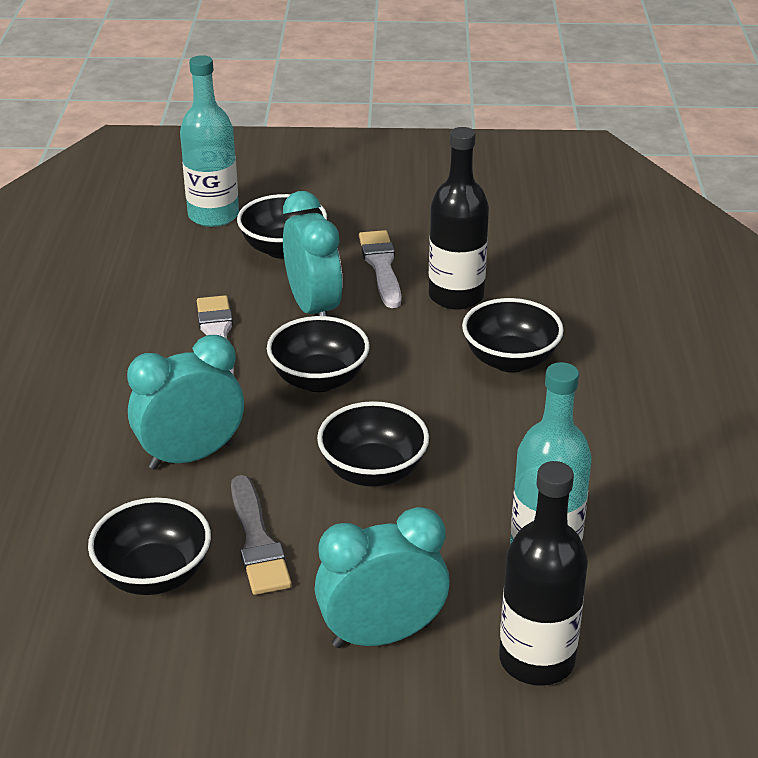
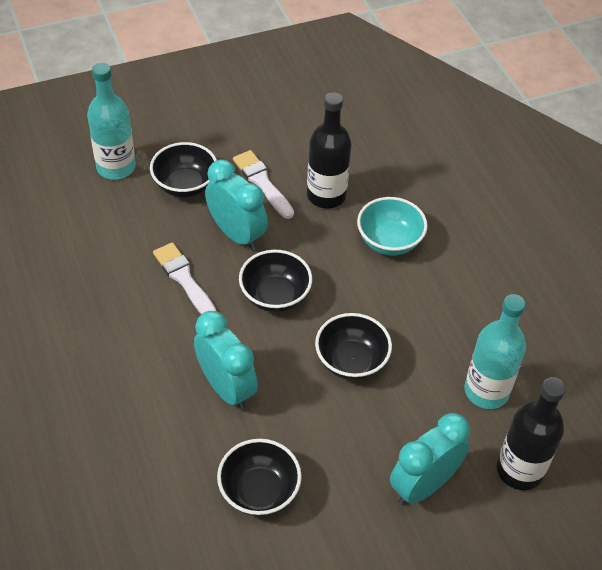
camera: 25 degrees left, 15 degrees up
turquoise clock [127,335,244,470] -> turquoise clock turned 105 degrees clockwise [194,311,258,410]
grey brush [231,475,292,595] -> none
black bowl [462,298,564,373] -> turquoise bowl [357,197,427,255]

